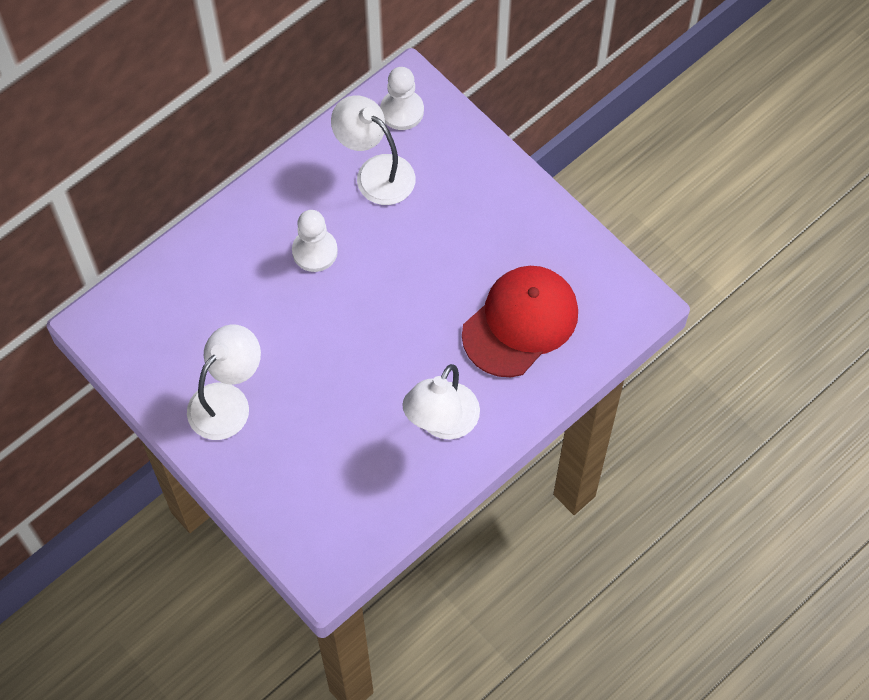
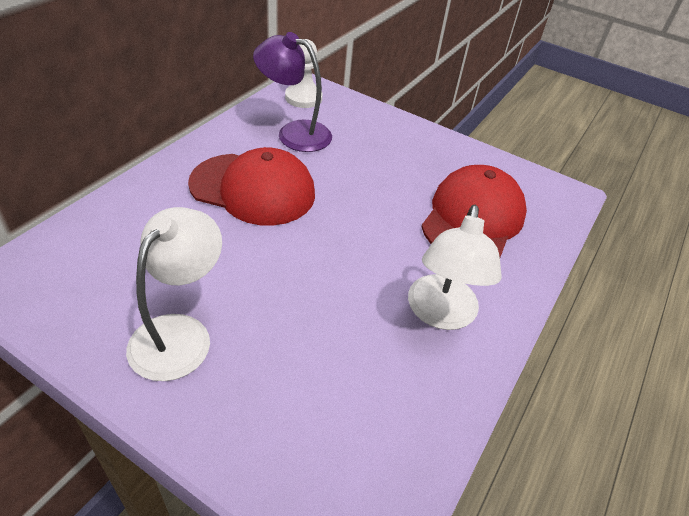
camera: 20 degrees left, 20 degrees down
white pawn [292,210,338,272] -> red cap [188,147,315,226]
white lamp [331,95,416,205] -> purple lamp [253,32,332,152]

